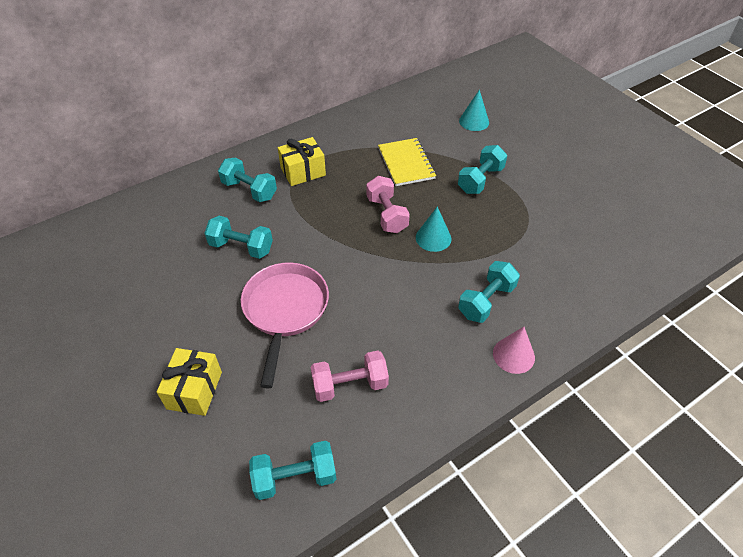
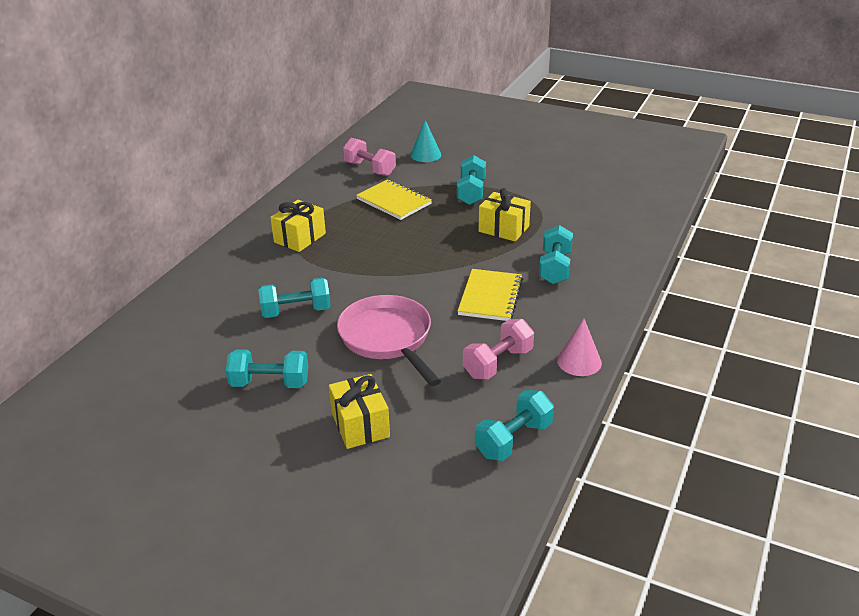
camera: 30 degrees left, 15 degrees down
turquoise dumbbell [218,158,277,202] -> turquoise dumbbell moved to [226,349,308,388]
pink dumbbell [366,176,410,233] -> pink dumbbell moved to [343,138,396,176]
turquoise cone [416,206,451,252] -> none
pink cone [493,327,535,374] -> pink cone moved to [557,319,602,376]
none -> yellow notebook [458,269,523,321]
none -> yellow gift [479,188,531,241]

